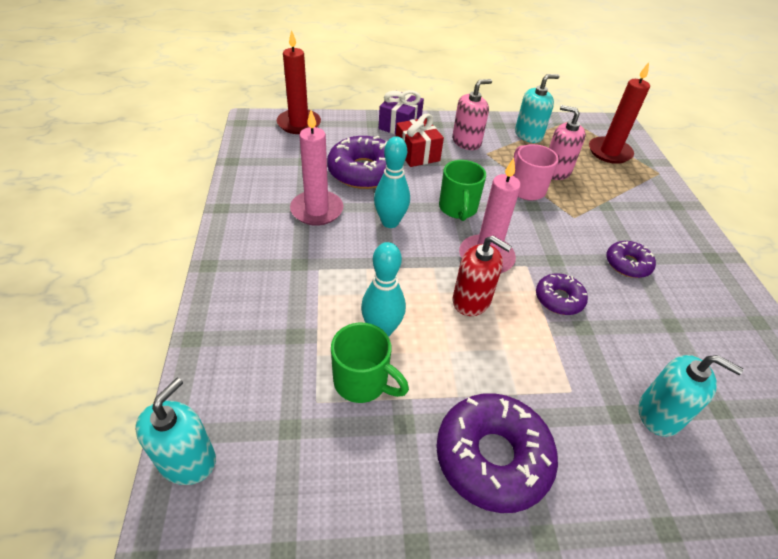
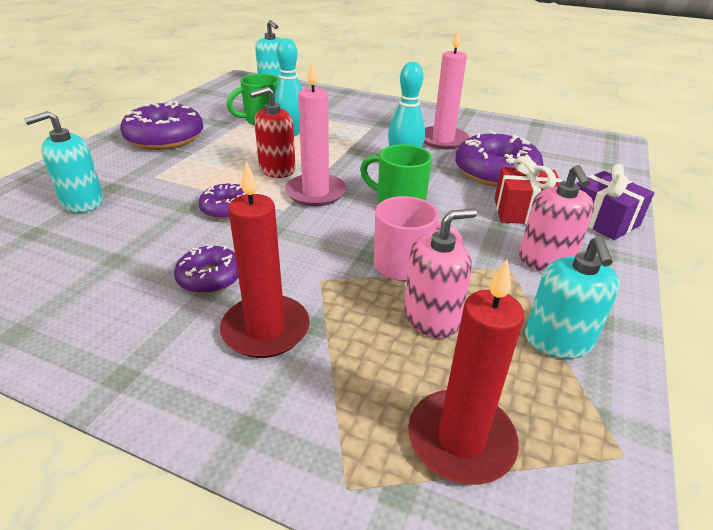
camera: 120 degrees right, 10 degrees down
red candle [277,30,321,134] -> red candle moved to [220,161,310,358]

